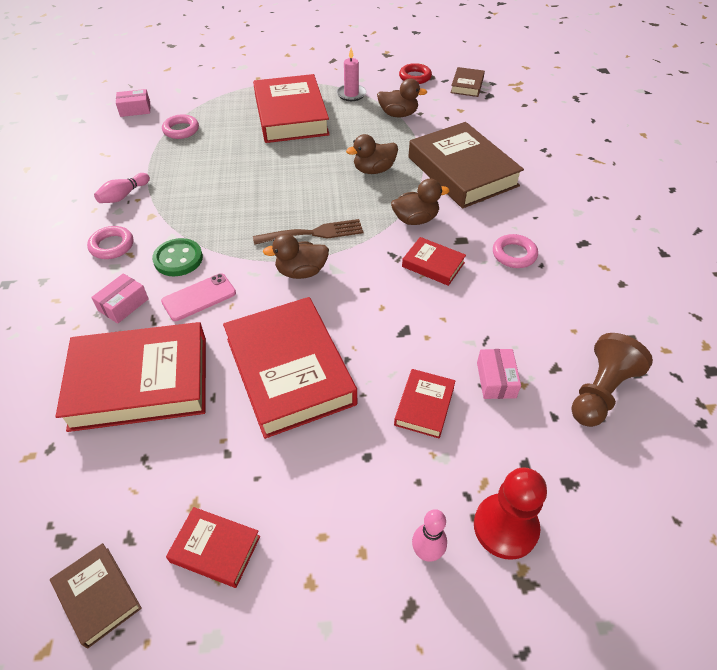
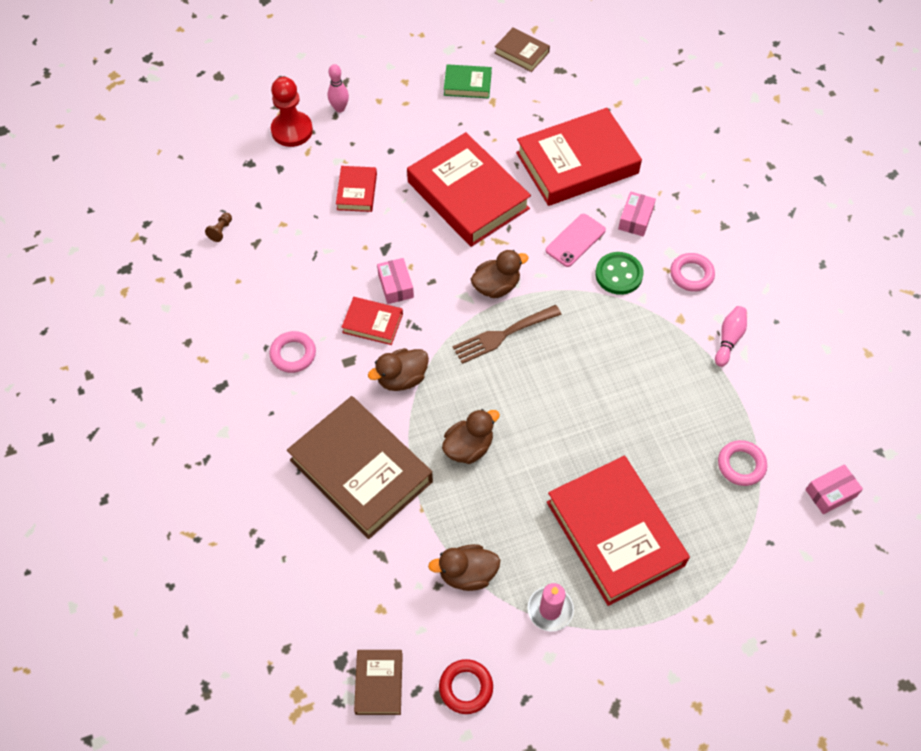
camera: 165 degrees right, 10 degrees up
red book [166,507,260,588] -> green book [444,64,492,98]
pink box [477,349,521,399] -> pink box moved to [377,258,414,304]
brown pawn [571,333,653,427] -> brown pawn [205,213,232,242], size x0.43

